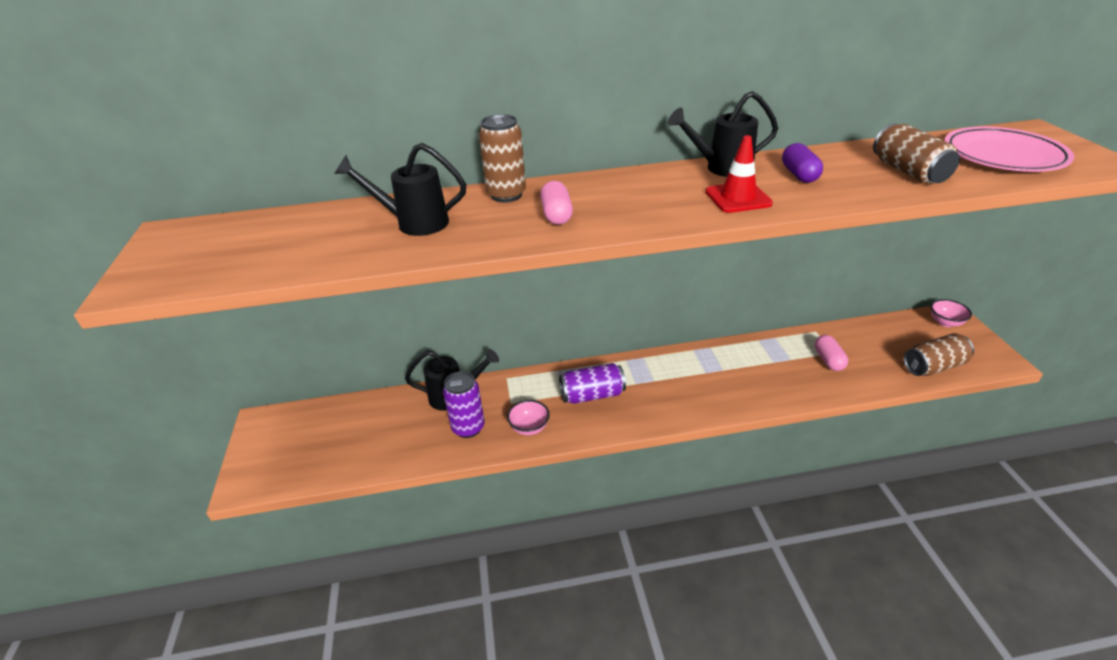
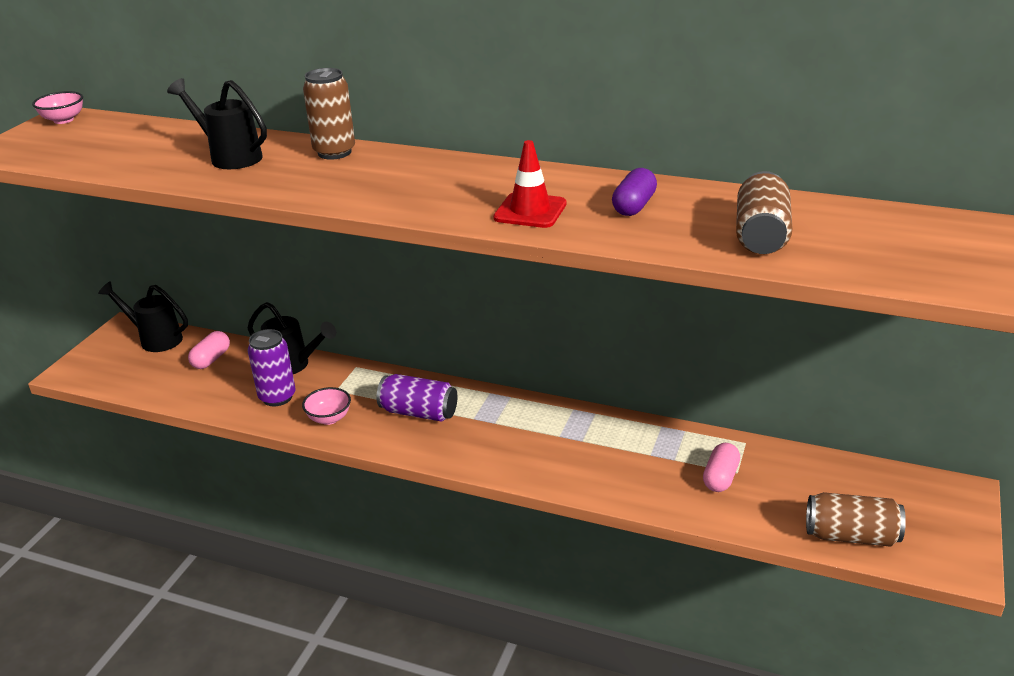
camera: 30 degrees right, 5 degrees down
pink capsule [540,181,573,225] -> pink capsule moved to [188,331,230,369]
black watering can [668,91,778,177] -> black watering can moved to [98,281,188,352]
pink bowl [931,299,972,327] -> pink bowl moved to [32,91,83,124]
pink plate [944,127,1074,172] -> none

